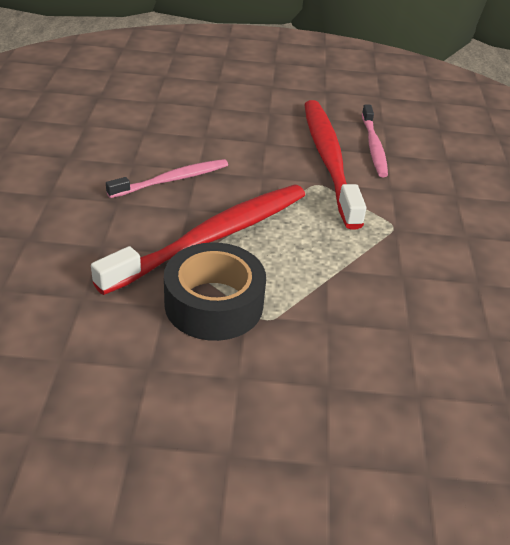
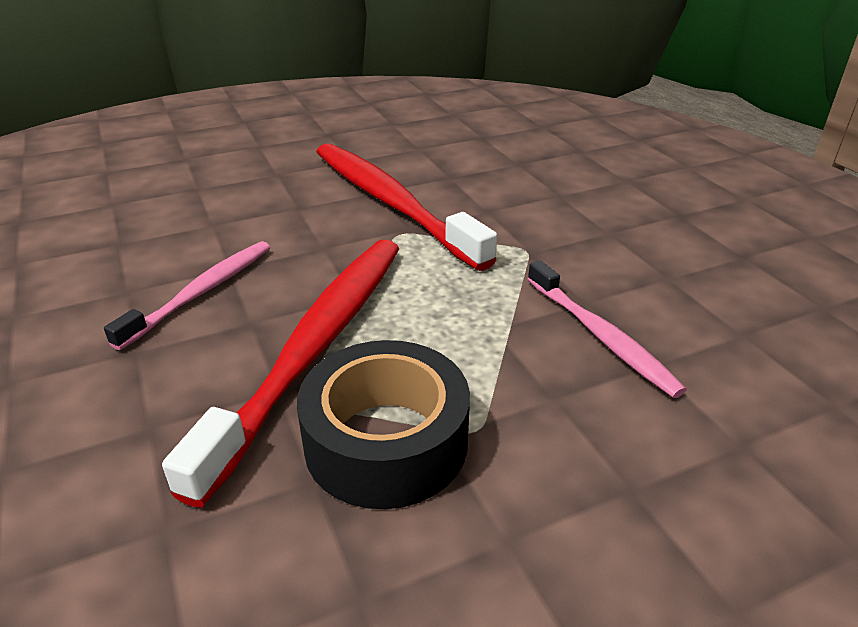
camera: 25 degrees left, 5 degrees down
pink toothbrush [362,104,388,177] -> pink toothbrush moved to [528,260,687,398]

